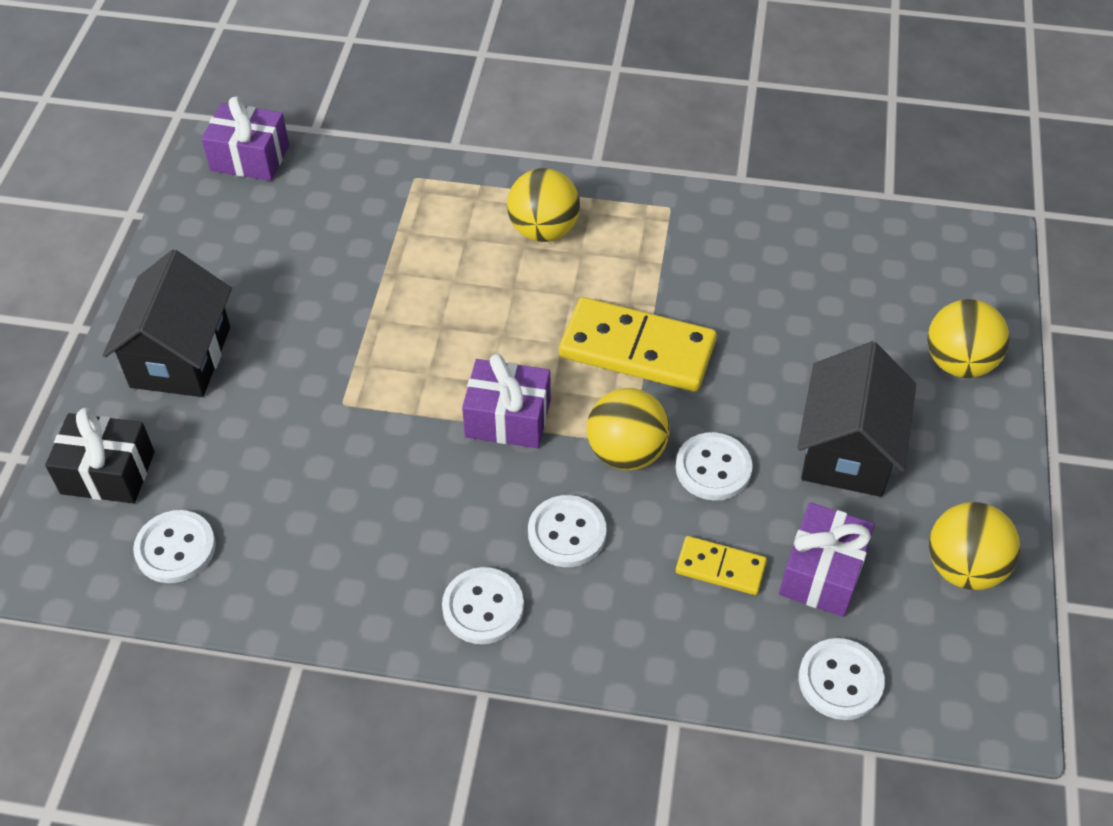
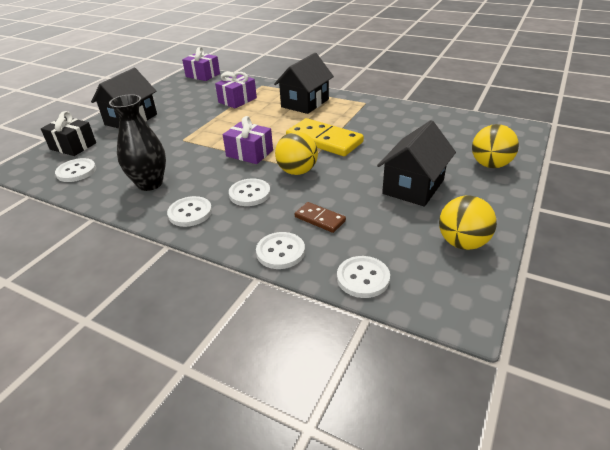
camera: 20 degrees right, 15 degrees down
yellow ball [507,168,580,242] -> black house [274,53,334,114]
white button [675,432,753,501] -> white button moved to [256,232,305,269]
yellow domino [676,536,767,595] -> brown domino [295,202,346,233]
purple gift [779,502,875,617] -> purple gift moved to [215,72,257,108]
none -> black vase [109,94,166,191]

